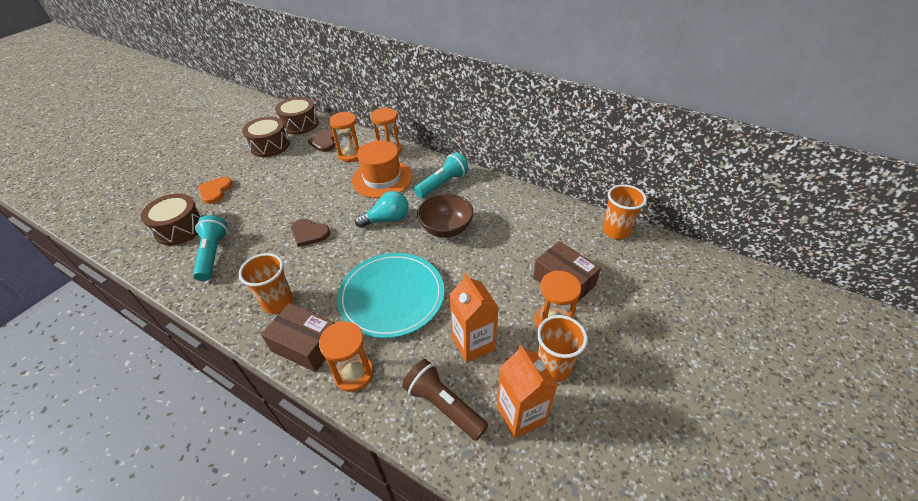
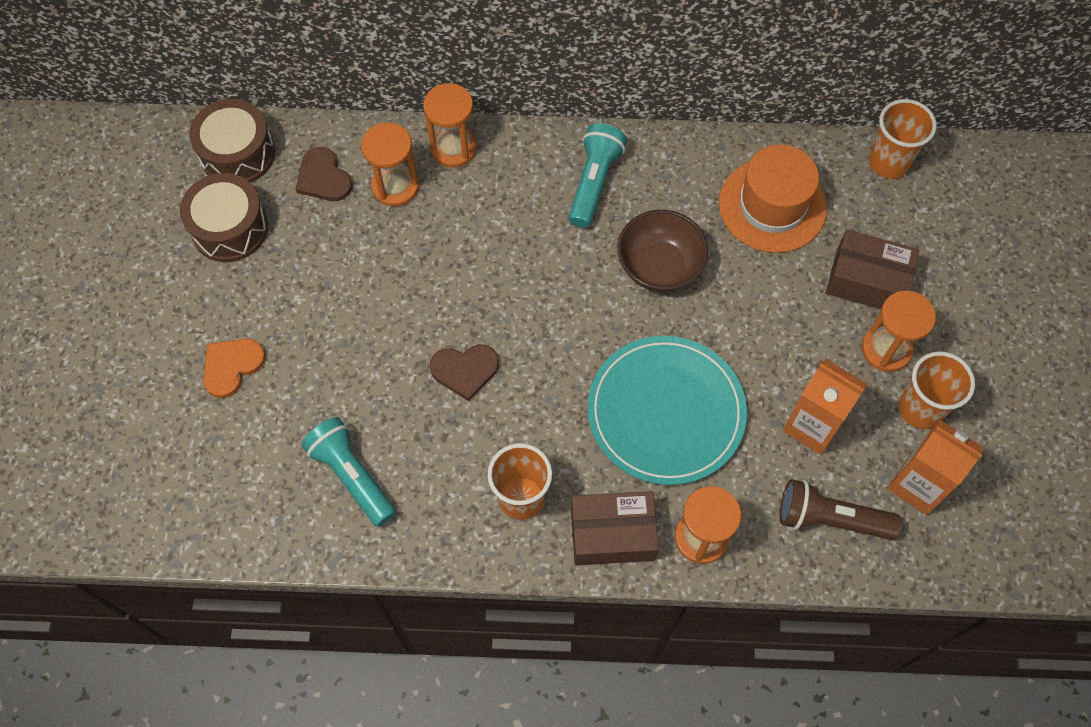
camera: 30 degrees left, 20 degrees up
brown drum [141,193,203,245] -> none
orange heart [198,177,233,204] -> orange heart turned 60 degrees clockwise [203,339,266,398]
orange hat [352,141,412,198] -> orange hat moved to [719,144,827,253]
turquoise light bulb [355,191,409,228] -> none

